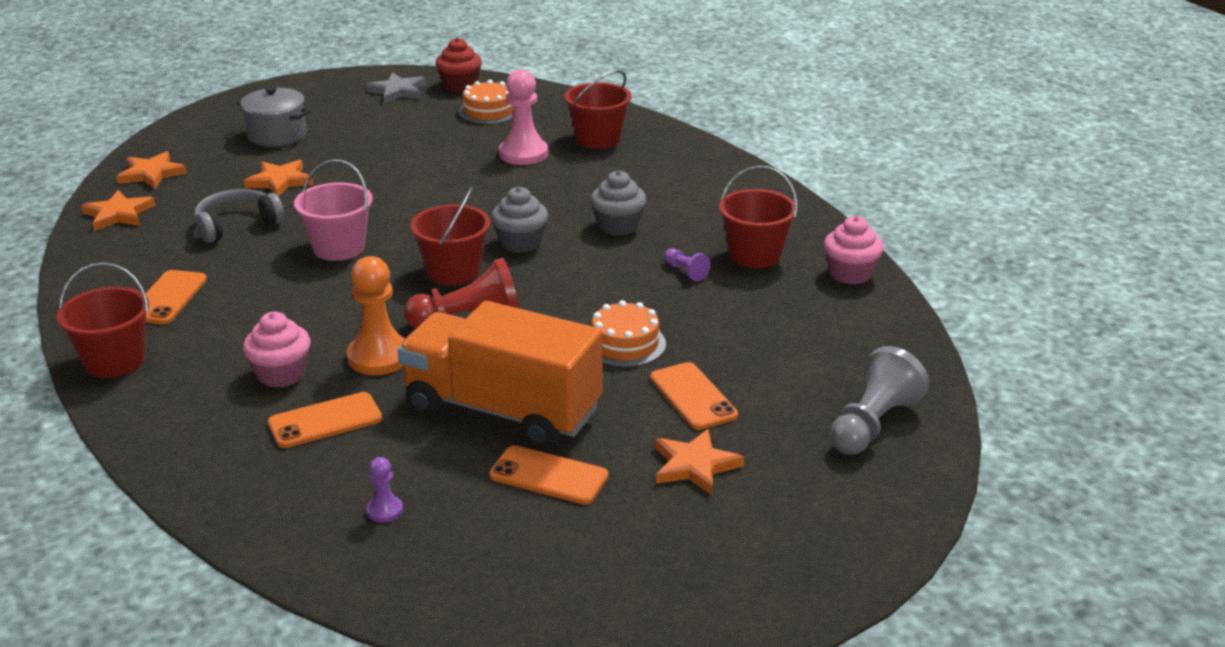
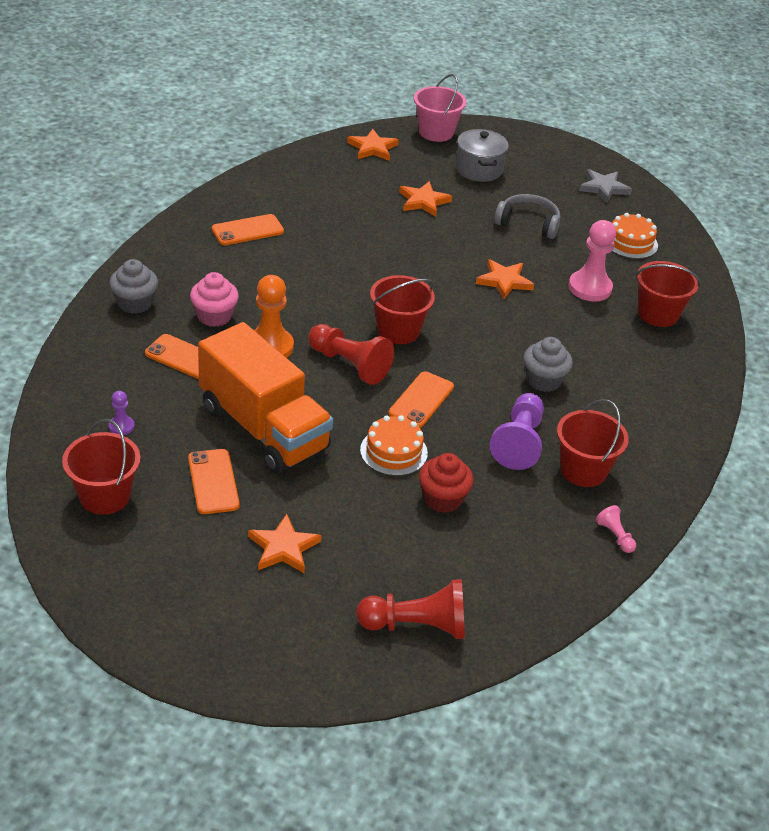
camera: 50 degrees right, 10 degrees up
red bucket [57,262,149,378] -> red bucket moved to [62,419,140,515]
orange star [81,190,155,231] -> orange star moved to [476,259,534,299]
grey headphones [194,189,284,243] -> grey headphones moved to [494,194,560,239]
pink bucket [294,159,373,261] -> pink bucket moved to [414,74,466,142]
orange truck [398,301,603,448] -> orange truck turned 150 degrees clockwise [198,322,333,474]
red cupcake [436,38,482,92] -> red cupcake moved to [419,453,474,513]
grey cupcake [491,187,548,253] -> grey cupcake moved to [109,259,158,314]
orange phone [650,362,738,430] -> orange phone moved to [389,371,454,428]
purple pawn [664,248,711,282] -> purple pawn [490,393,544,470], size x2.04
pink cupcake [824,216,884,285] -> pink pawn [596,505,636,553]
grey pawn [830,346,929,455] -> red pawn [356,579,465,639]

